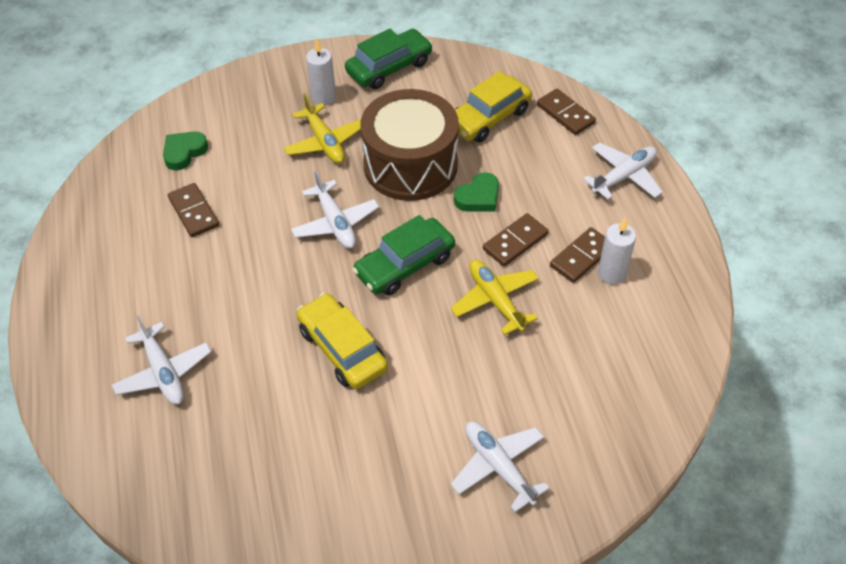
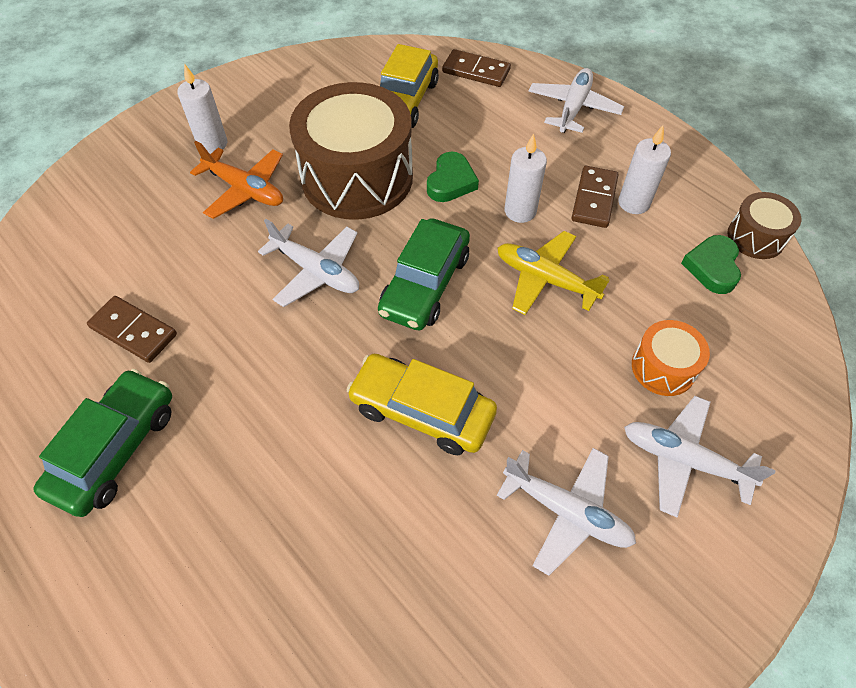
camera: 30 degrees left, 5 degrees up
white plane [112,315,211,405] -> white plane moved to [496,448,636,576]
green heart [163,131,208,170] -> green heart moved to [681,235,741,294]
yellow plane [284,93,361,164] -> orange plane [190,141,283,219]
green car [345,29,433,89] -> green car moved to [33,369,172,517]
brown domino [483,213,549,267] -> white candle [505,134,547,223]
none -> orange drum [632,320,710,396]
none -> brown drum [728,192,801,259]

